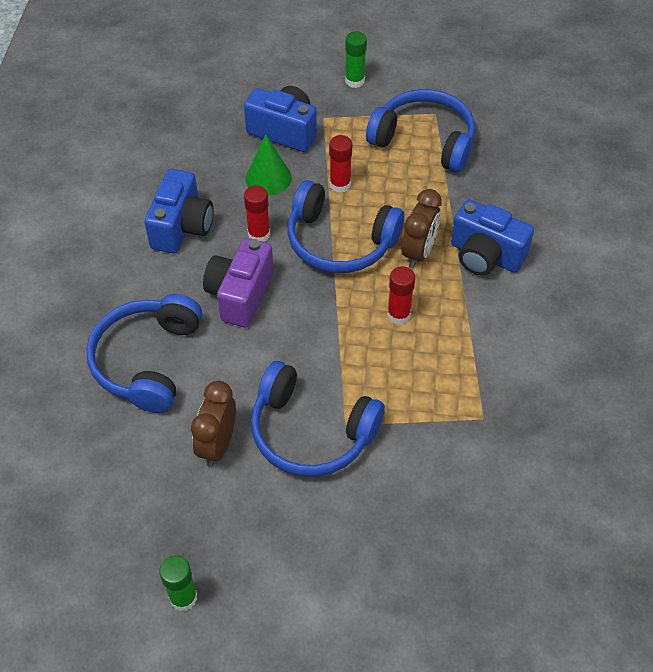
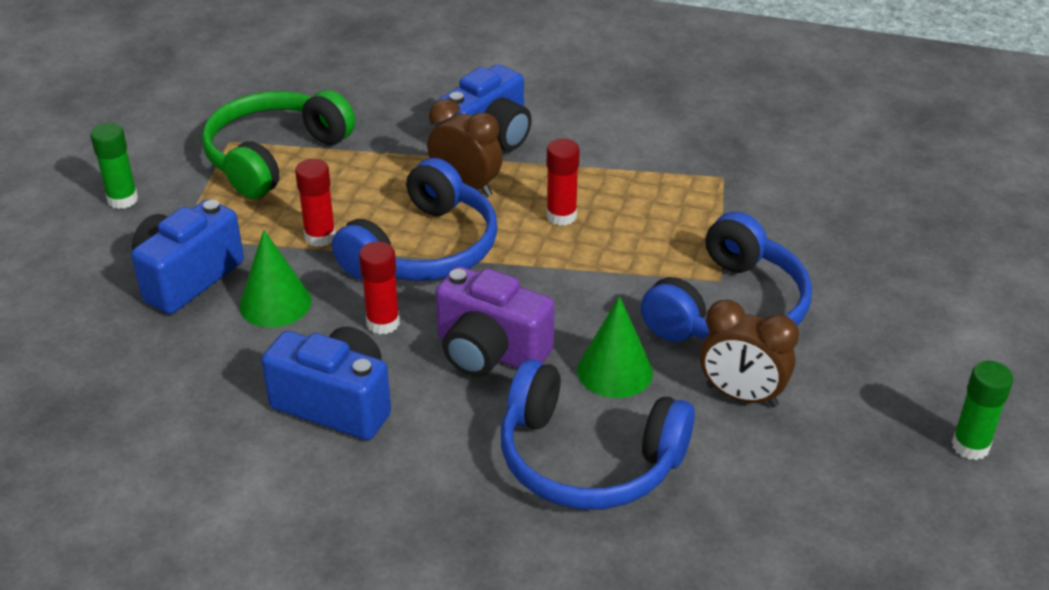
camera: 80 degrees left, 15 degrees down
blue headphones [366,89,475,173] -> green headphones [202,90,355,199]
none -> green cone [577,296,653,398]

